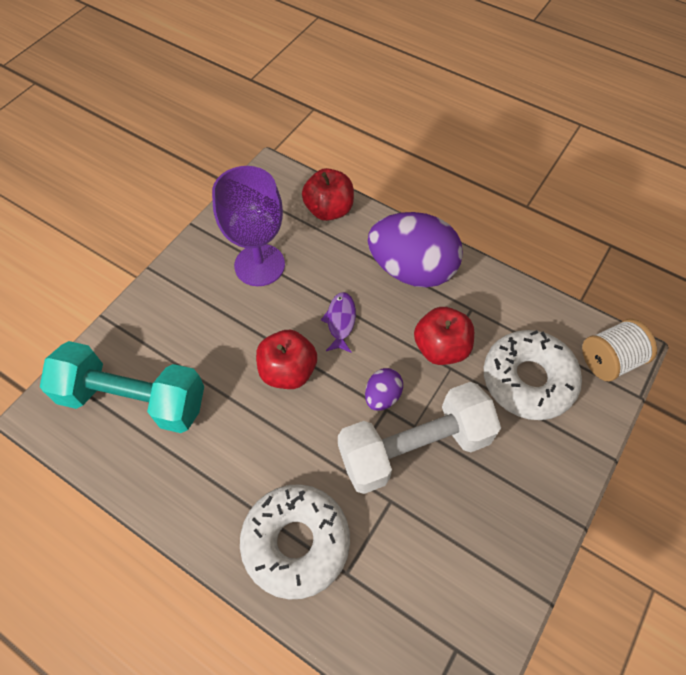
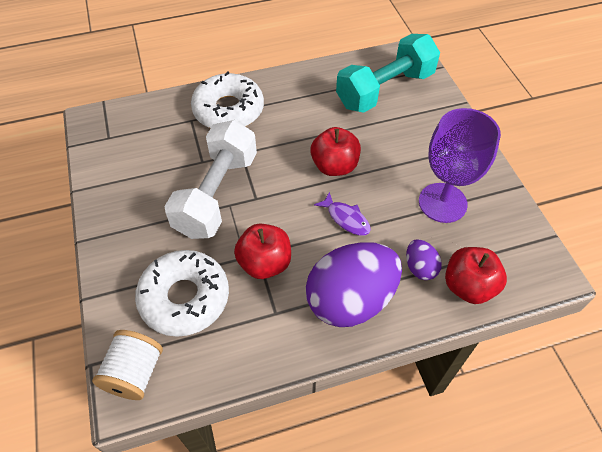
camera: 130 degrees right, 5 degrees down
purple egg [365,368,403,411] -> purple egg moved to [406,239,442,280]

